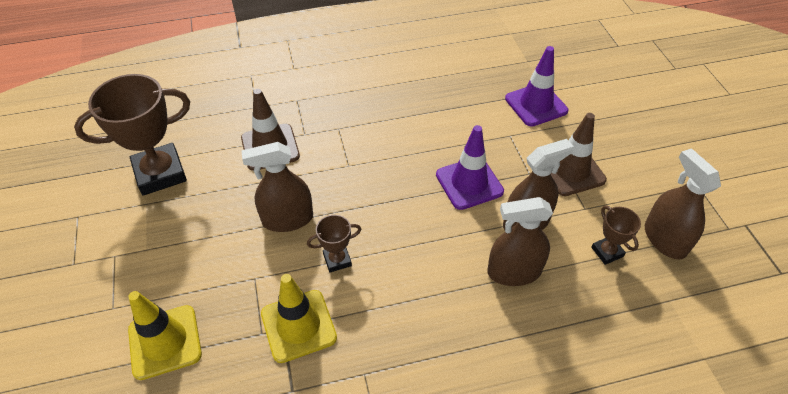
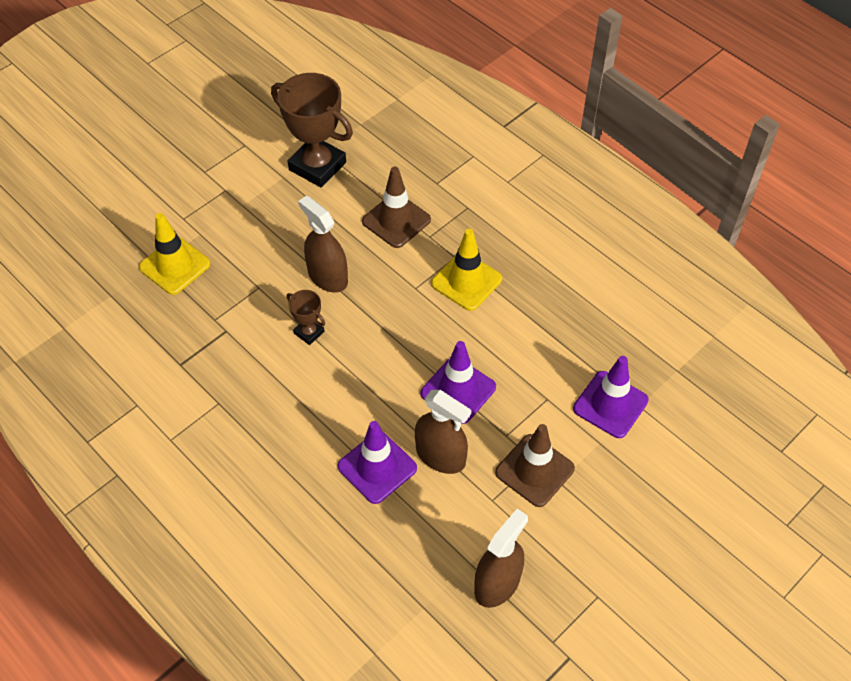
camera: 60 degrees right, 5 degrees up
yellow traffic cone [261,274,337,363] -> yellow traffic cone moved to [431,229,502,311]
brown spray bottle [487,197,553,286] -> purple traffic cone [338,421,417,504]
brown trophy [591,206,641,265] -> none

